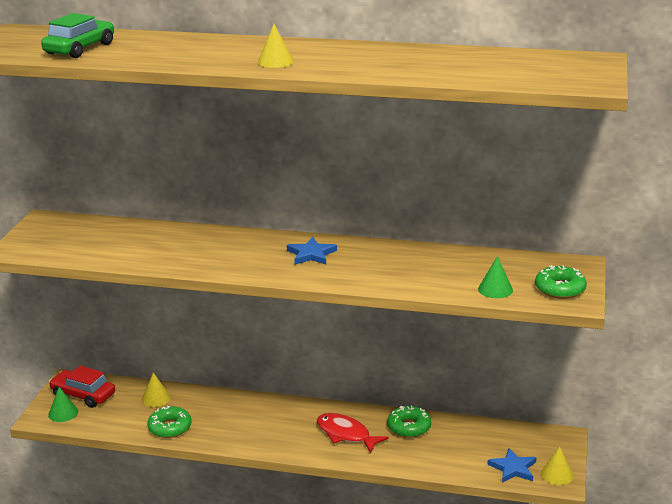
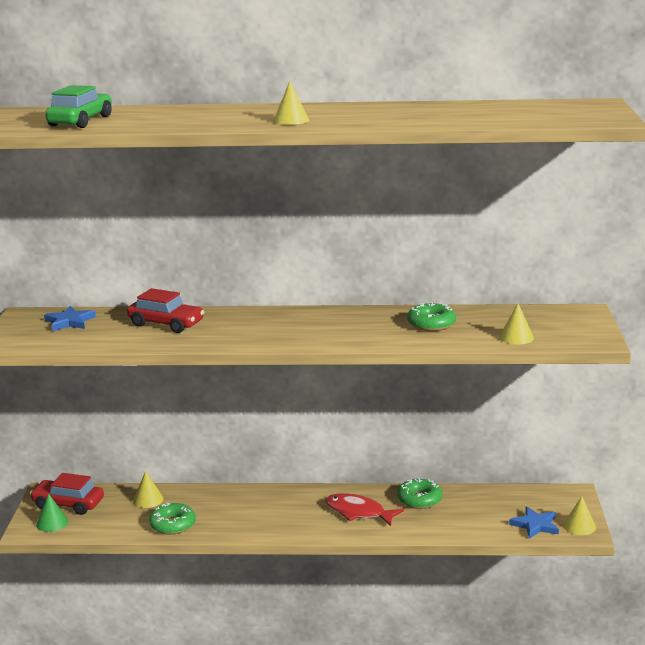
camera: 10 degrees left, 5 degrees down
blue star [287,237,337,264] -> blue star moved to [44,306,96,331]
green cone [478,256,513,298] -> yellow cone [499,303,534,345]
green donut [535,265,587,299] -> green donut moved to [407,302,456,331]
none -> red car [127,288,204,333]

